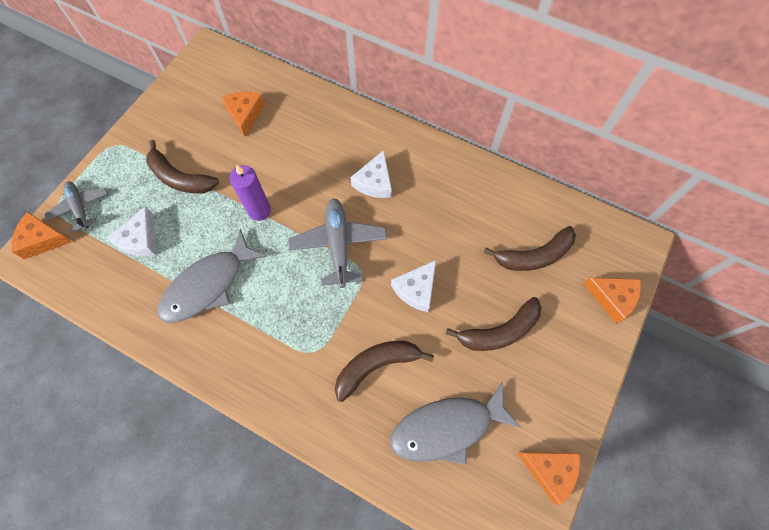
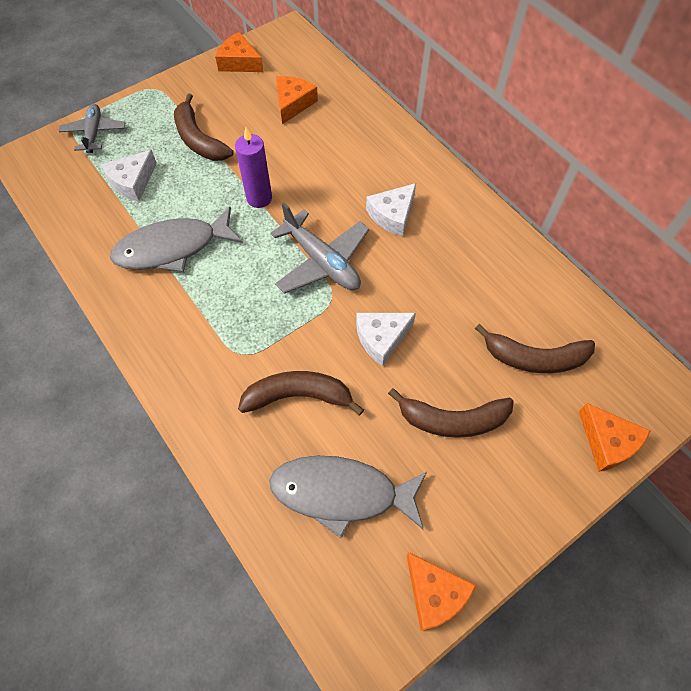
camera: 25 degrees right, 5 degrees down
orange cheese [11,212,72,259] -> orange cheese moved to [215,32,264,72]
grey plane [288,198,387,288] -> grey plane turned 120 degrees clockwise [270,202,370,294]

